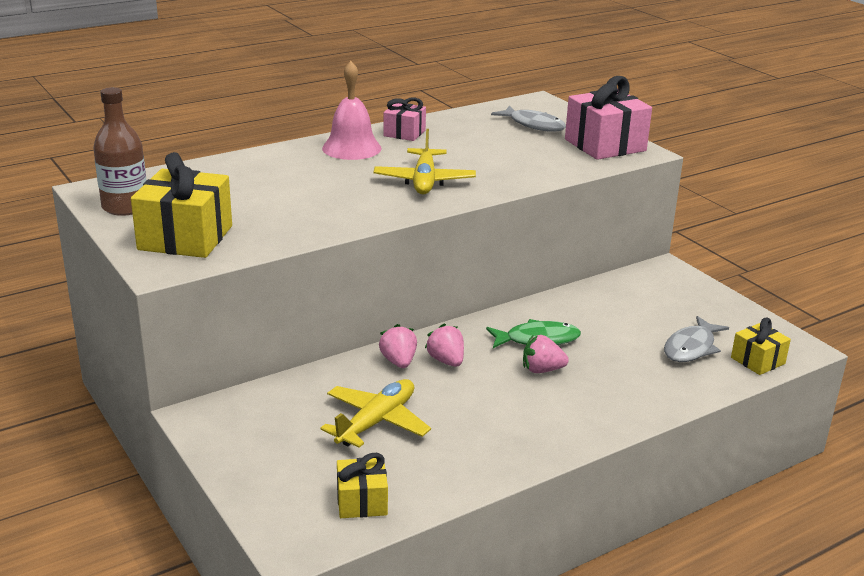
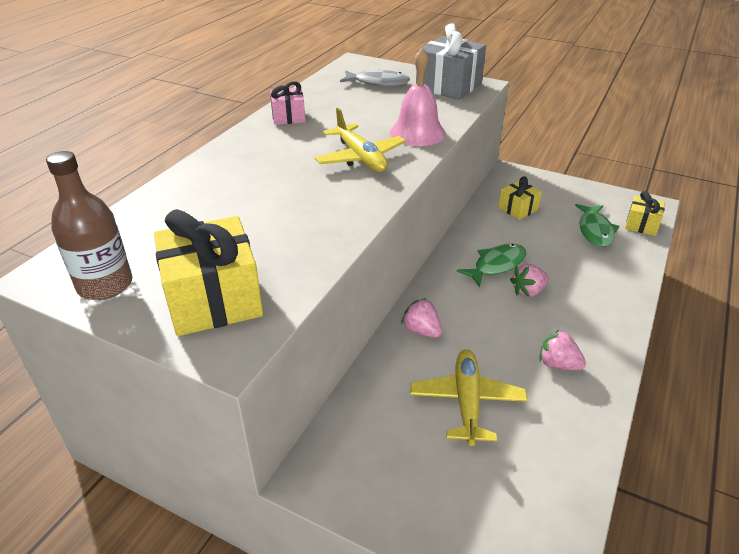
camera: 30 degrees left, 10 degrees up
pink bell [322,61,381,160] -> pink bell moved to [390,47,446,146]
yellow gift [337,453,388,518] -> yellow gift moved to [498,176,542,220]
pink strawberry [425,323,464,367] -> pink strawberry moved to [539,329,586,370]
pink gift [565,76,652,160] -> grey gift [416,23,486,100]
grey fish [664,316,729,362] -> green fish [575,204,619,247]

